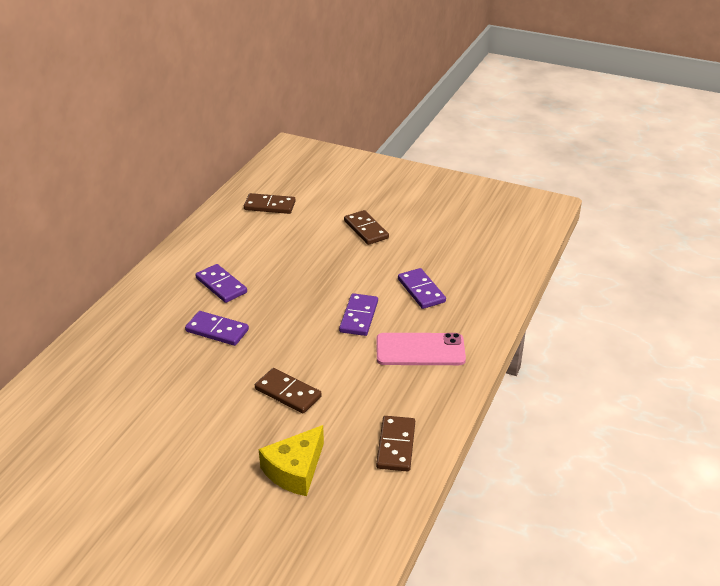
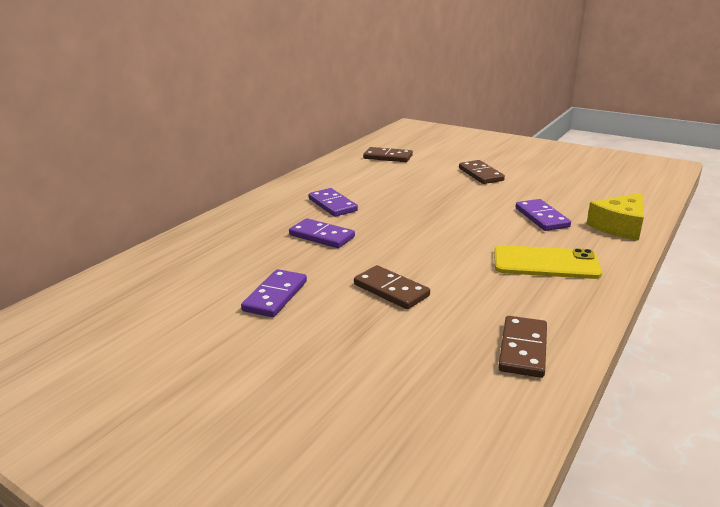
camera: 10 degrees right, 10 degrees down
yellow cheese [259,425,324,496] -> yellow cheese moved to [587,193,644,241]
purple domino [339,293,378,336] -> purple domino moved to [241,269,307,317]
pink phone [376,333,466,365] -> yellow phone [494,245,602,279]

